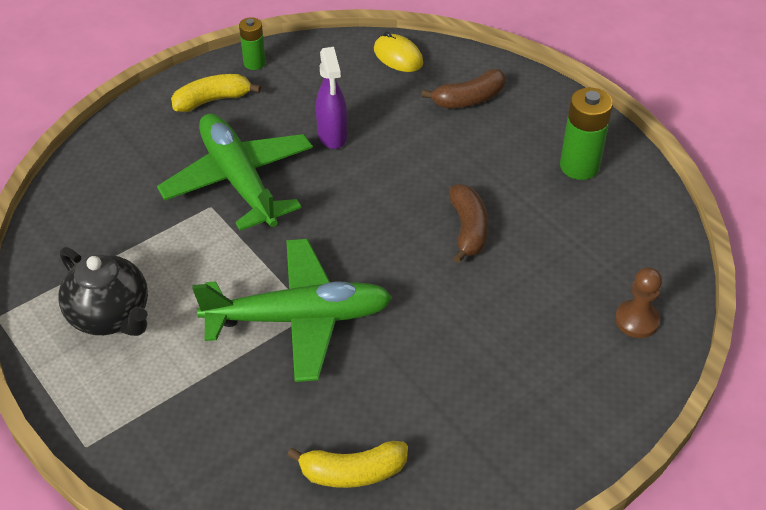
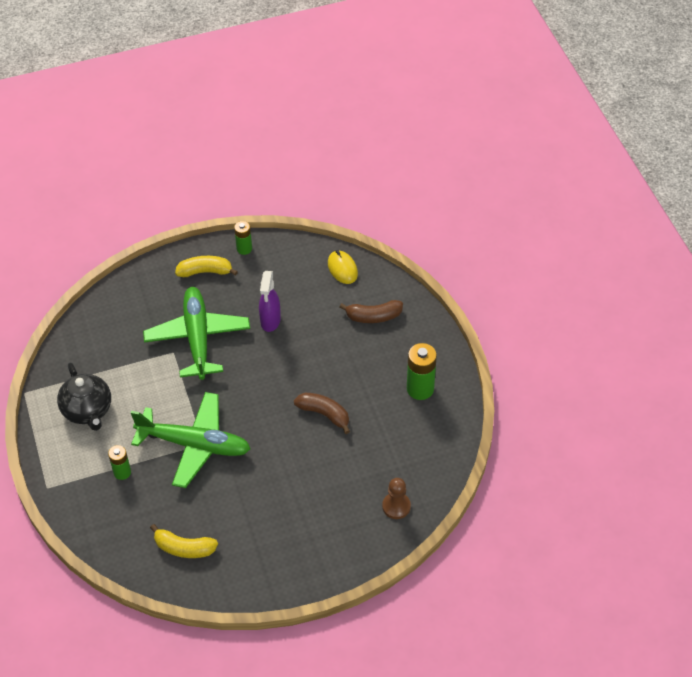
camera: 20 degrees right, 5 degrees up
brown banana [449,184,488,263] -> brown banana turned 75 degrees counterclockwise [294,393,350,434]
none -> green battery [108,445,131,480]

